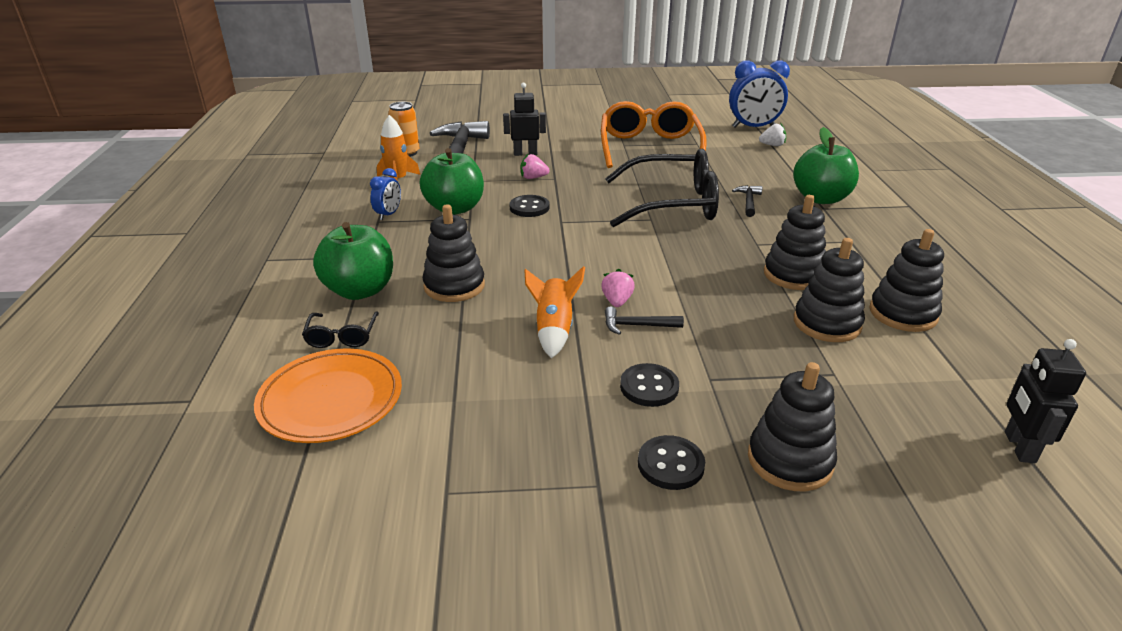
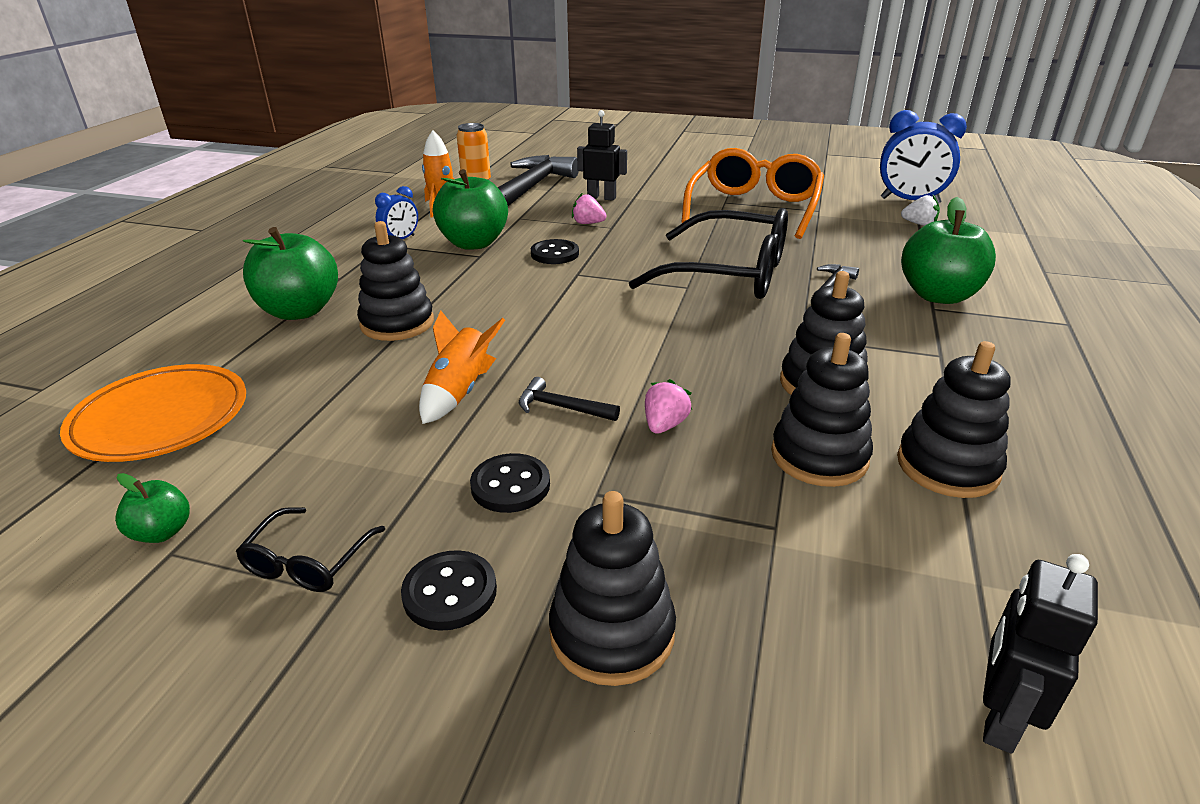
camera: 20 degrees right, 0 degrees up
black glasses [302,311,379,348] -> black glasses moved to [236,507,385,592]
pink strawberry [601,269,635,307] -> pink strawberry moved to [645,379,692,434]
none -> green apple [115,473,190,543]

